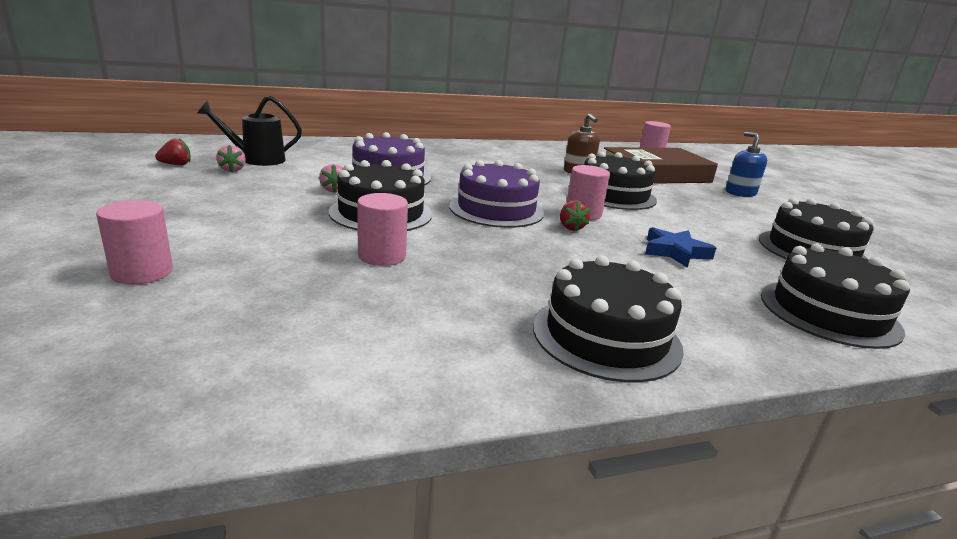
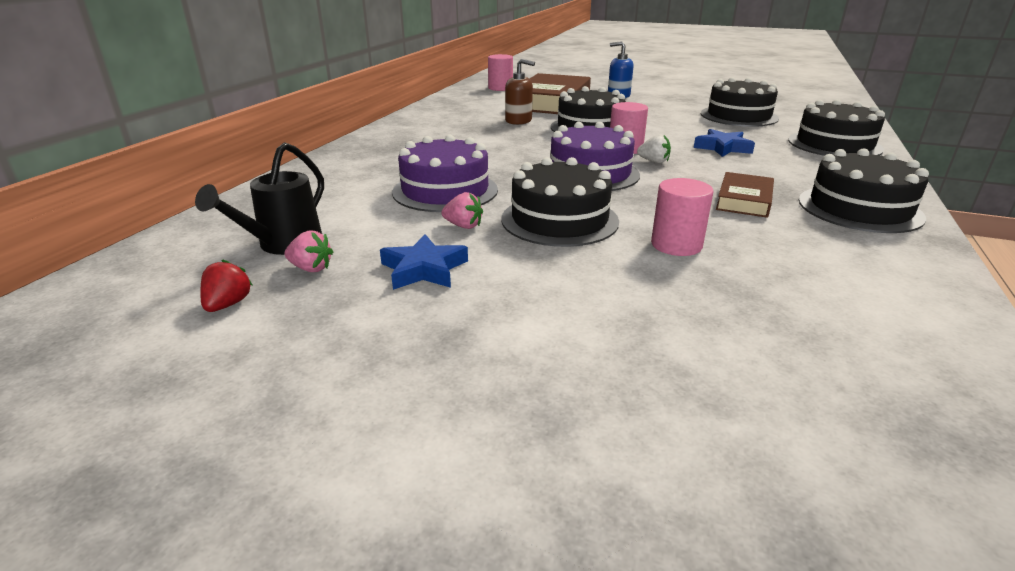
camera: 50 degrees left, 5 degrees up
pink cylinder [96,200,173,284] -> none
red strawberry [560,200,590,231] -> white strawberry [637,134,671,163]
none -> blue star [380,234,468,290]
none -> brown book [716,172,774,218]

